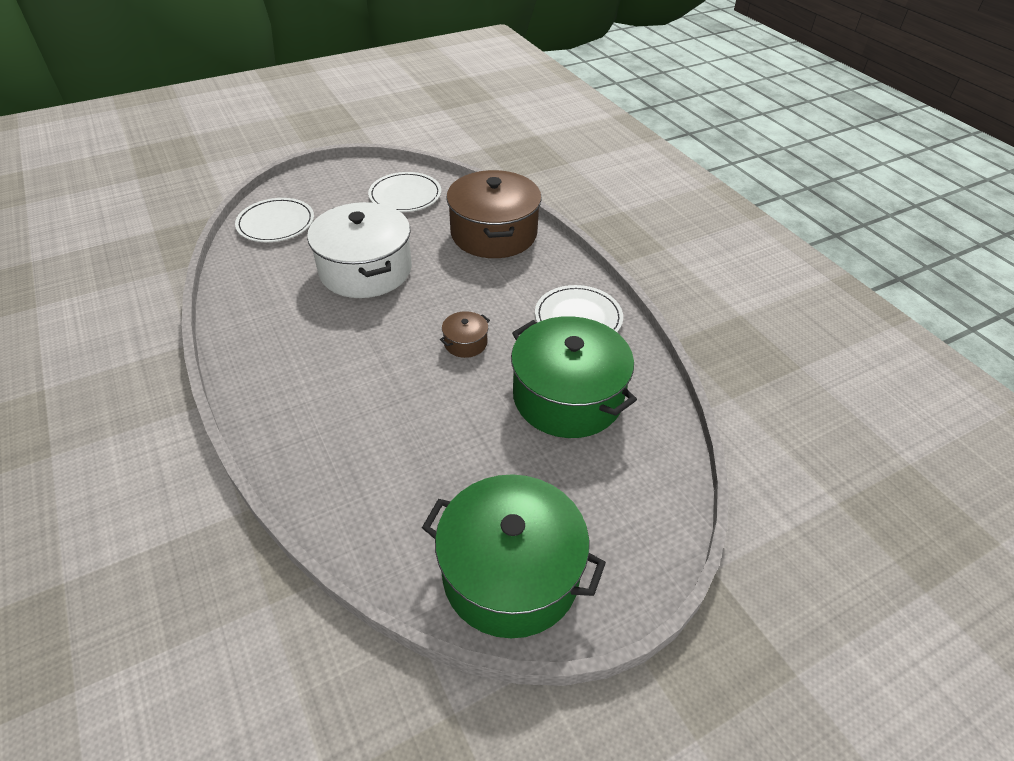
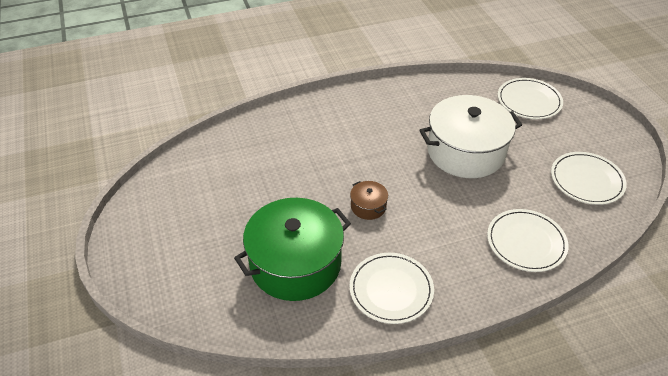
camera: 100 degrees right, 0 degrees up
green pot [422,474,606,638] -> none
brown pot [446,170,542,258] -> white plate [487,209,568,272]

